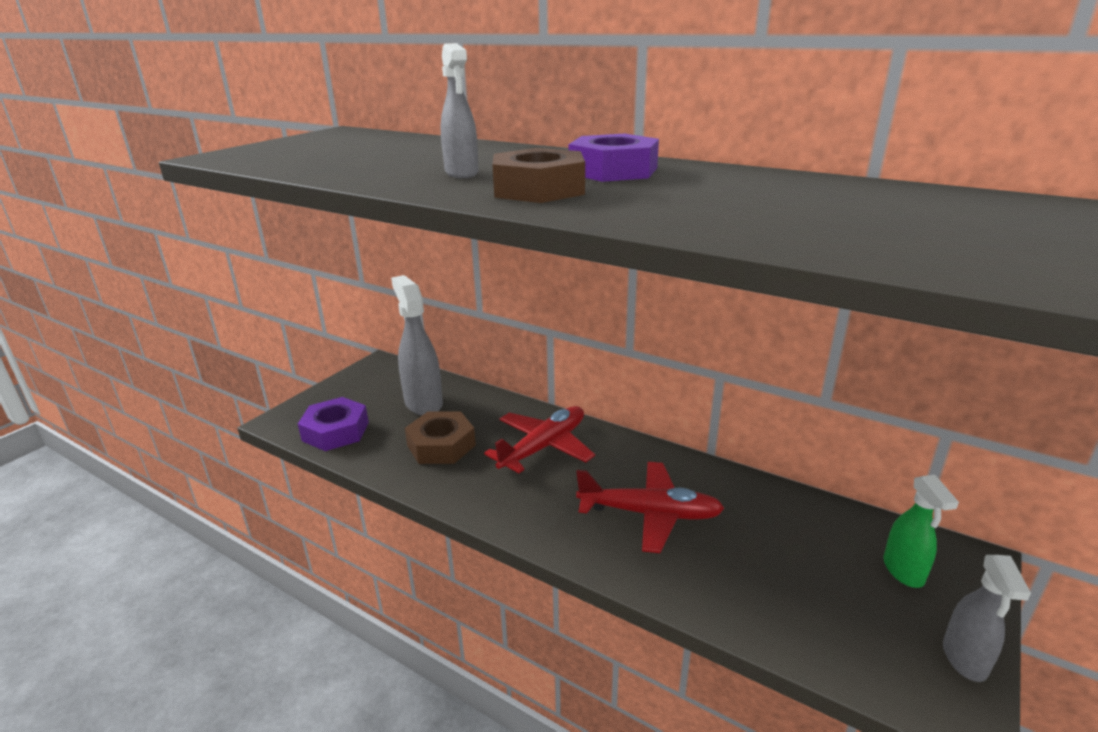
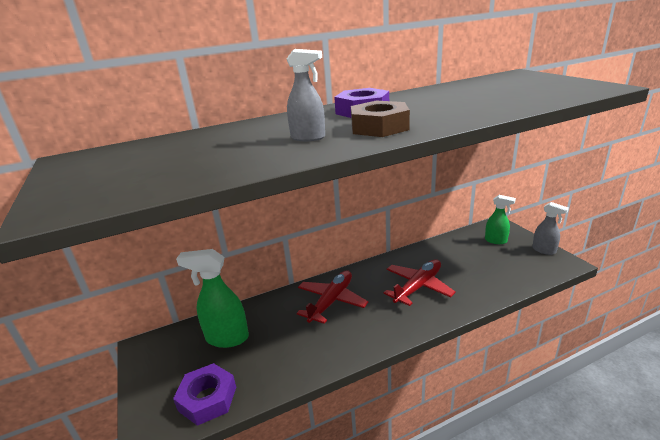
camera: 55 degrees left, 0 degrees up
grey spray bottle [391,275,443,416] -> green spray bottle [176,249,249,348]
brown nut [405,411,476,464] -> none
red plane [484,406,595,473] -> red plane turned 45 degrees clockwise [297,270,368,324]

